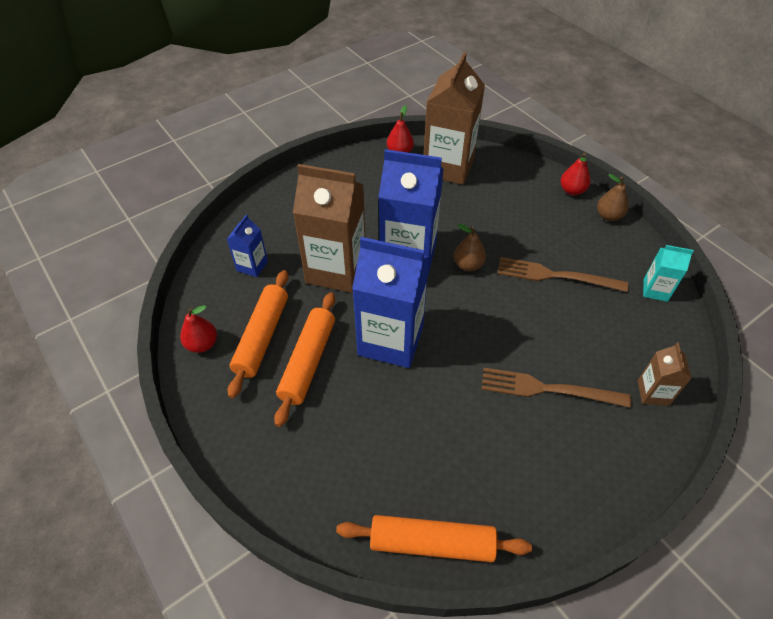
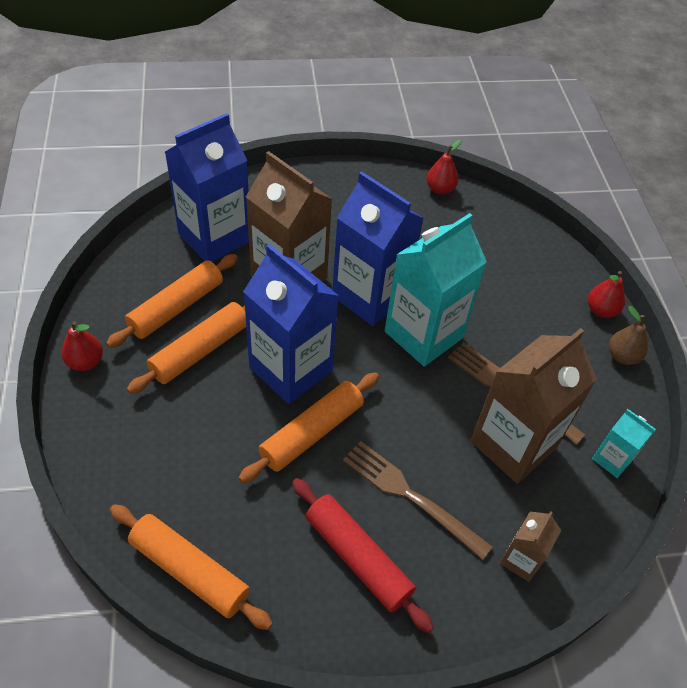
camera: 25 degrees right, 0 degrees up
red pear [180,305,217,353] -> red pear moved to [61,321,103,371]
blue carton [227,214,268,277] -> blue carton [165,113,249,262], size x2.10
brown carton [424,52,485,185] -> brown carton moved to [470,328,597,484]
brown pear [454,224,486,271] -> turquoise carton [385,213,487,367]
none -> orange rolling pin [239,372,379,483]
none -> red rolling pin [292,478,434,633]

